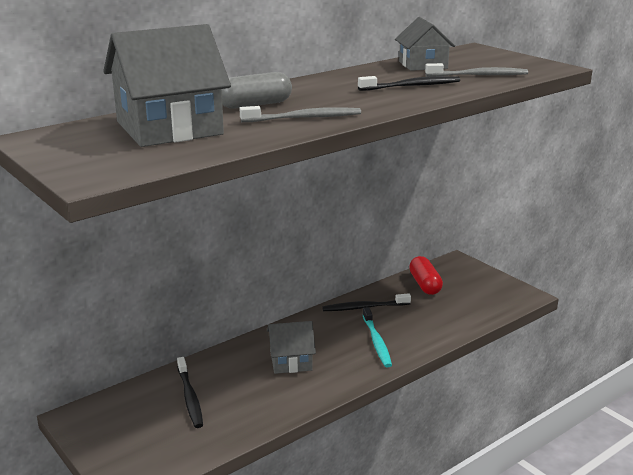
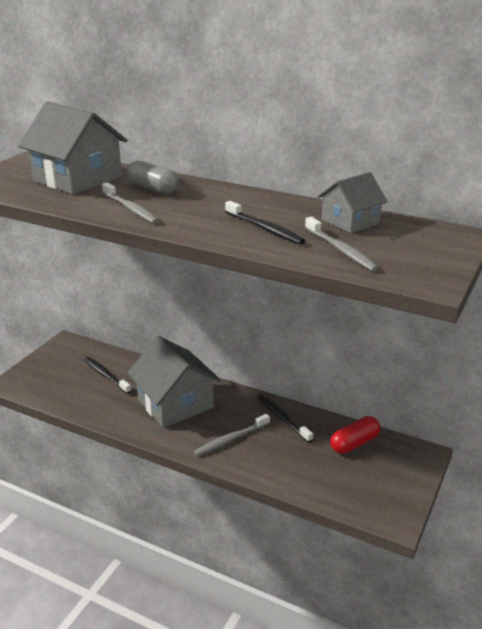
camera: 65 degrees right, 5 degrees up
black toothbrush [177,357,203,428] -> black toothbrush turned 90 degrees clockwise [83,357,131,394]
grey house [267,321,316,374] -> grey house [128,336,221,428], size x1.74
turquoise toothbrush [363,307,392,368] -> grey toothbrush [194,414,270,456]

